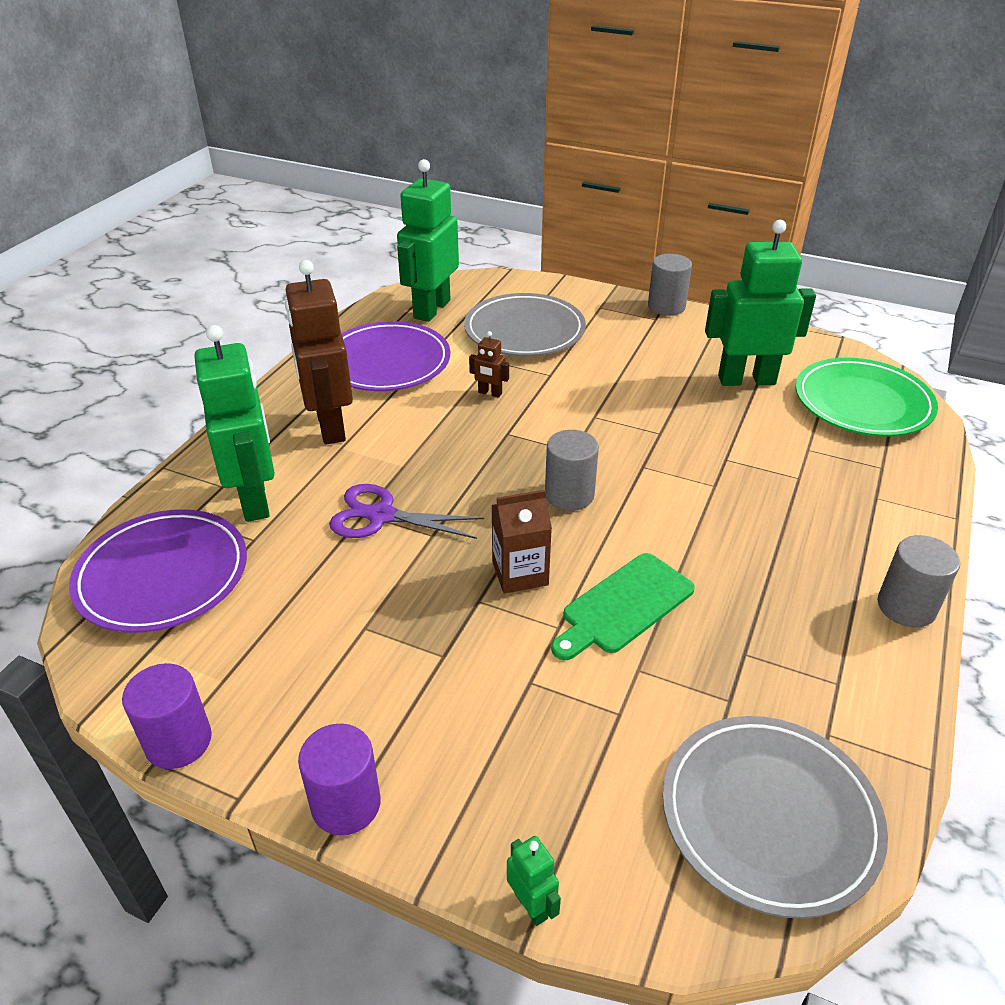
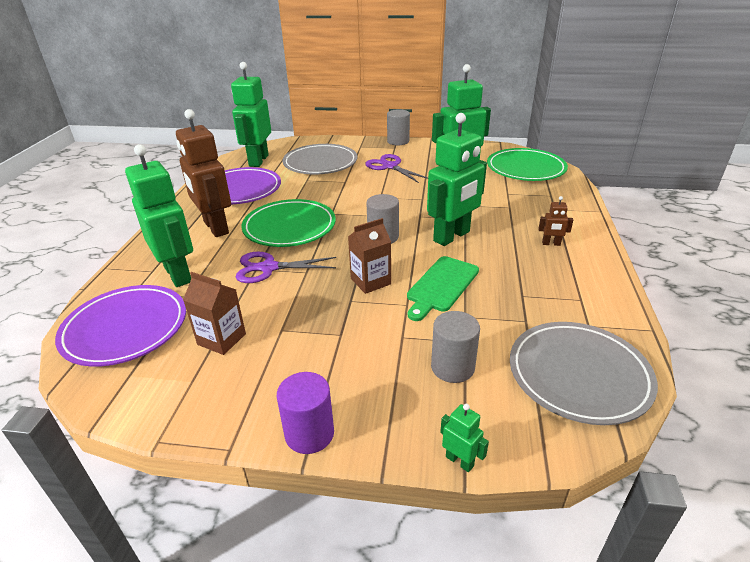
camera: 15 degrees left, 5 degrees down
purple cylinder [122,663,212,769] -> none
brown robot [469,331,509,398] -> brown robot moved to [538,196,573,246]
grey cylinder [878,535,960,628] -> grey cylinder moved to [431,311,480,383]
none -> brown carton [183,272,246,355]
none -> green plate [242,199,336,247]
none -> purple scissors [365,154,428,183]
none -> green robot [427,113,487,246]

